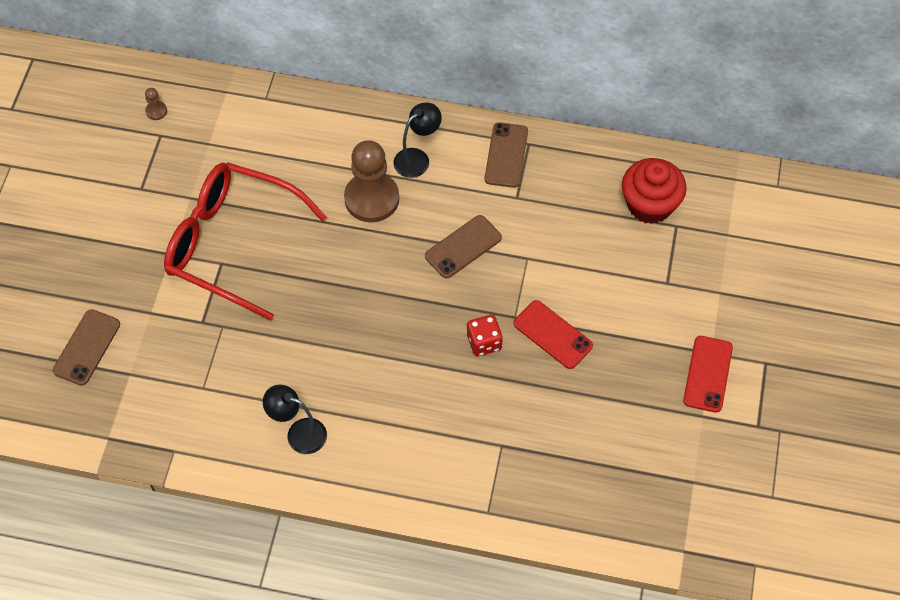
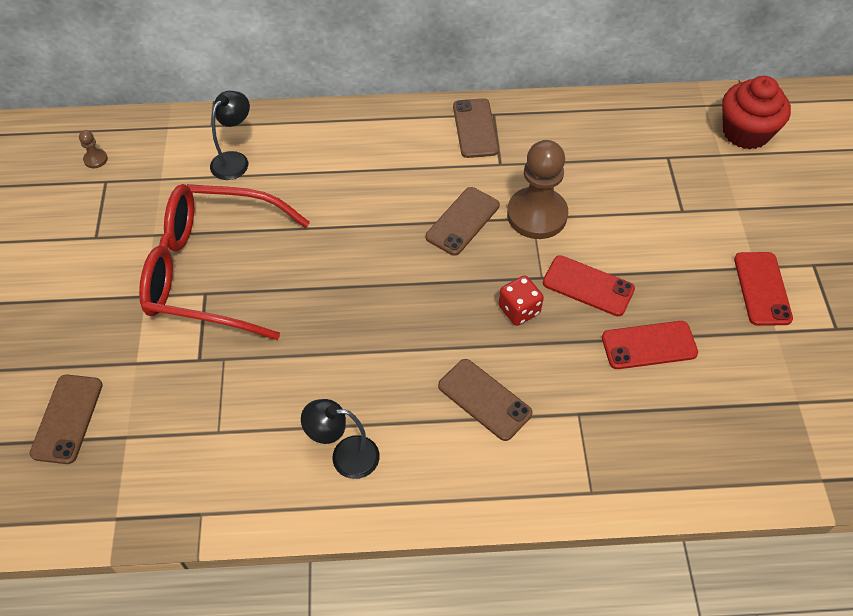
camera: 15 degrees left, 5 degrees down
brown pawn [344,140,399,222] -> brown pawn moved to [507,140,568,239]
black lamp [393,102,442,178] -> black lamp moved to [210,91,250,180]
red cupcake [622,158,687,224] -> red cupcake moved to [722,76,791,149]
none -> brown phone [438,359,533,441]
none -> red phone [602,321,698,369]

